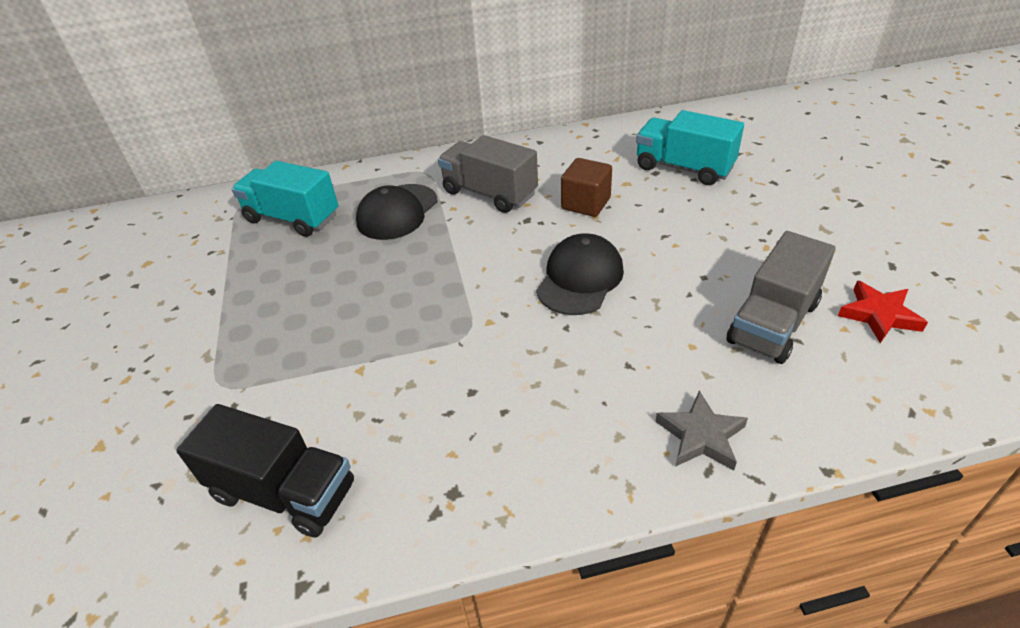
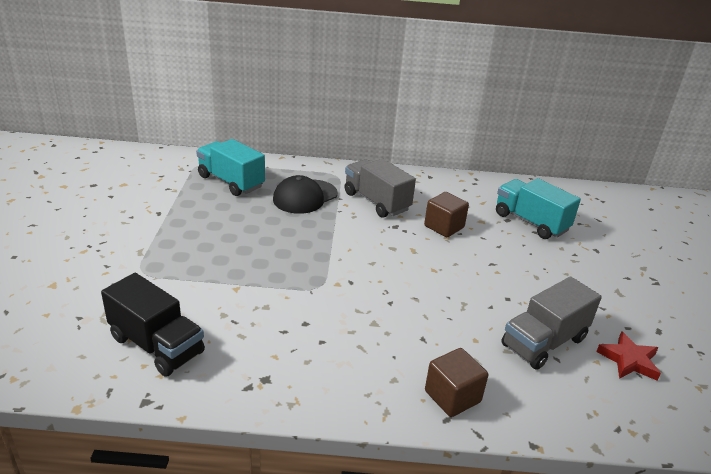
camera: 10 degrees right, 10 degrees down
black cap [536,233,624,315] -> none
grey star [655,391,748,471] -> brown cube [425,348,488,417]

